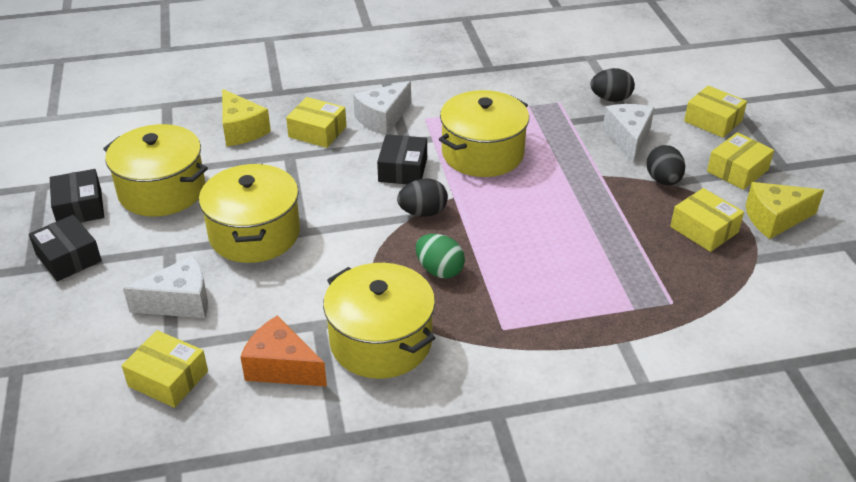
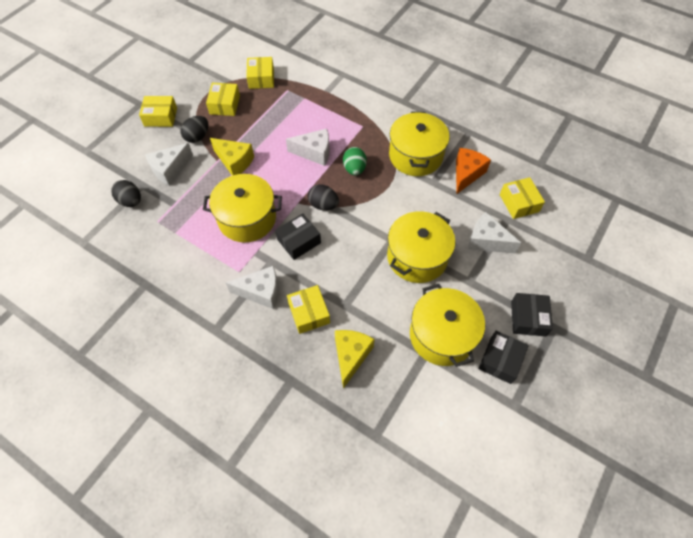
camera: 135 degrees left, 20 degrees up
orange cheese [240,316,327,386] -> orange cheese turned 135 degrees counterclockwise [456,148,491,194]
yellow box [684,86,747,138] -> yellow box moved to [246,57,274,89]
yellow cheese [745,182,824,239] -> yellow cheese moved to [210,138,254,176]
none -> white cheese [286,129,330,166]

